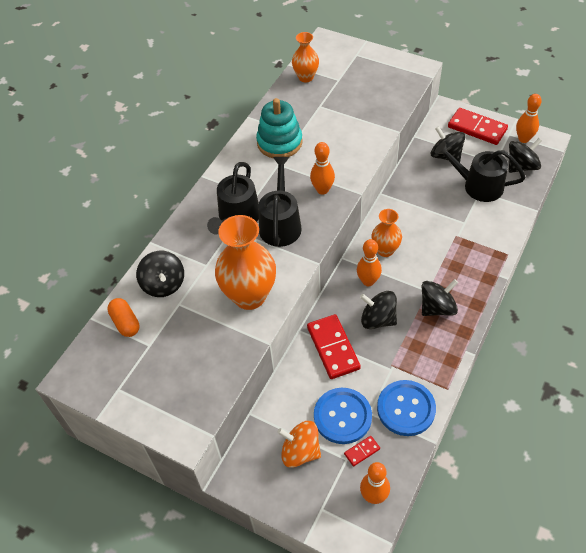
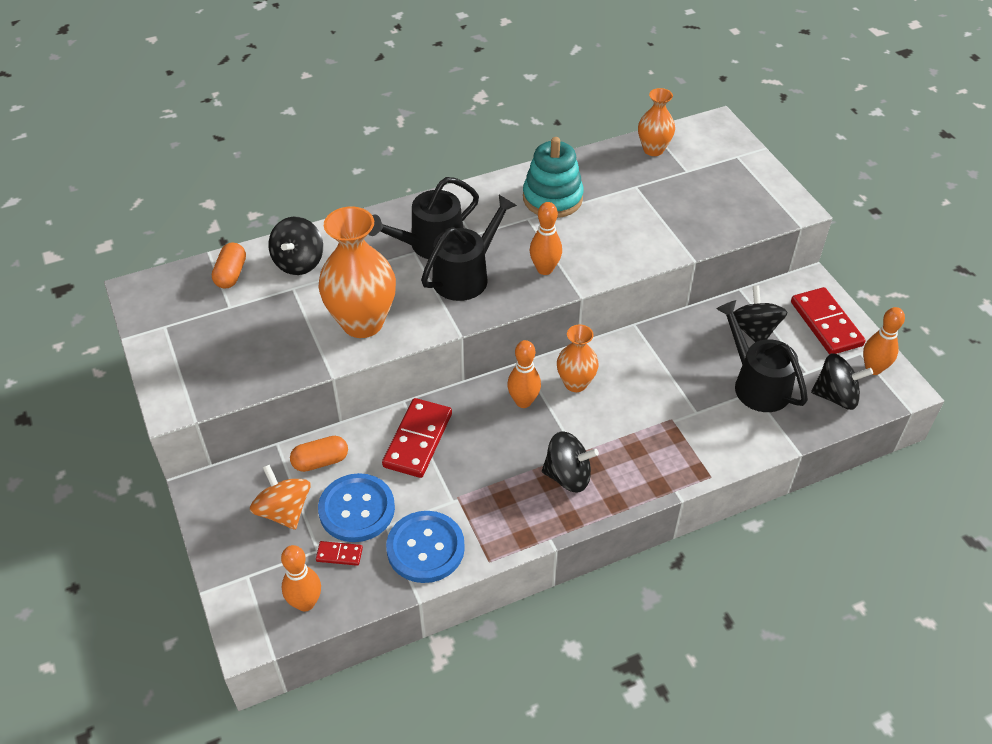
camera: 35 degrees right, 5 degrees down
black spinning top [360,291,397,329] -> none
none -> orange capsule [290,436,348,472]

